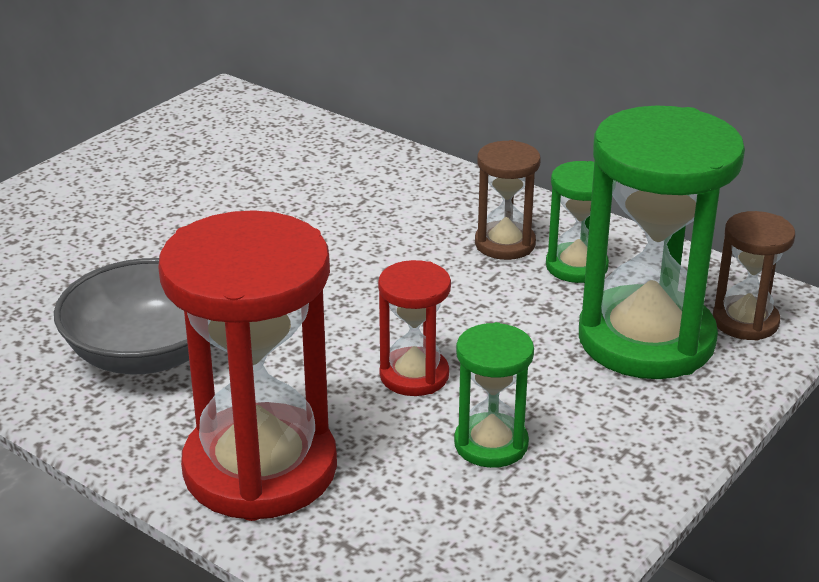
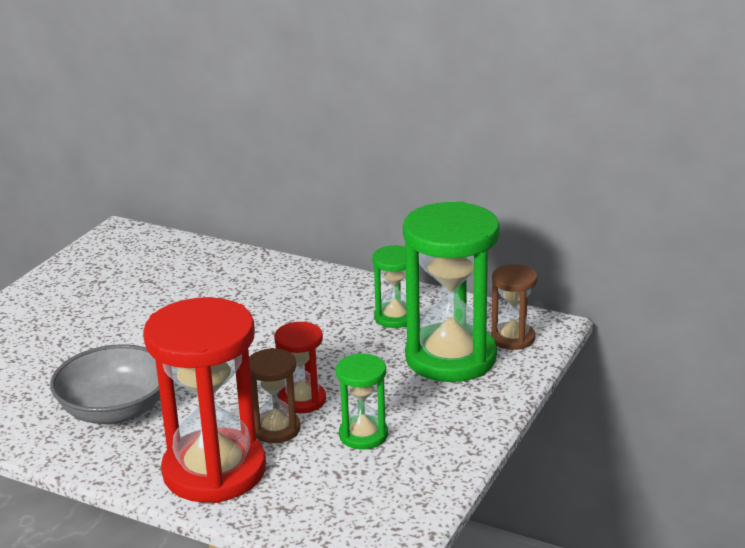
camera: 10 degrees left, 5 degrees down
brown hourglass [475,140,541,260] -> brown hourglass moved to [249,348,301,443]

